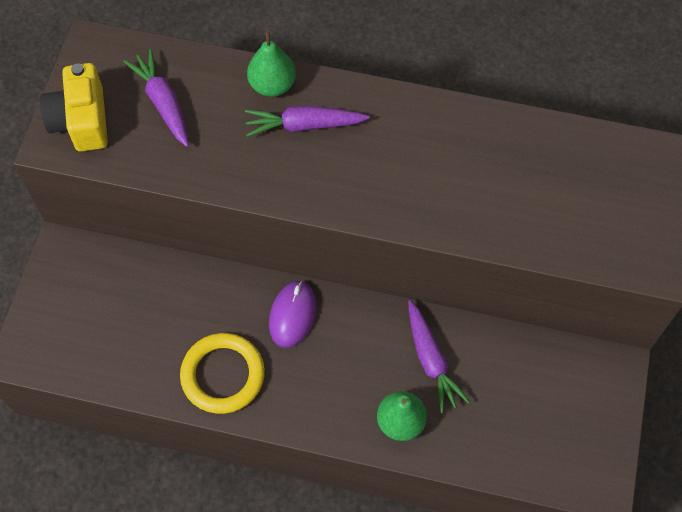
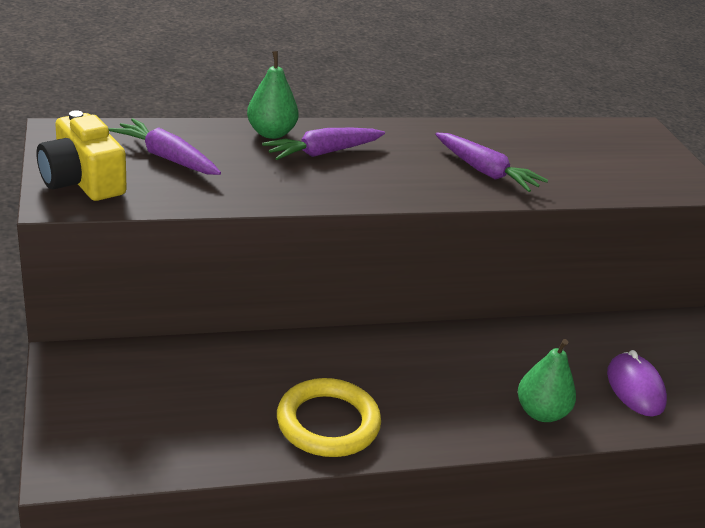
camera: 30 degrees left, 30 degrees down
purple mouse [269,281,316,348] -> purple mouse moved to [607,350,667,416]
purple carrot [408,300,470,413] -> purple carrot moved to [435,133,548,192]

